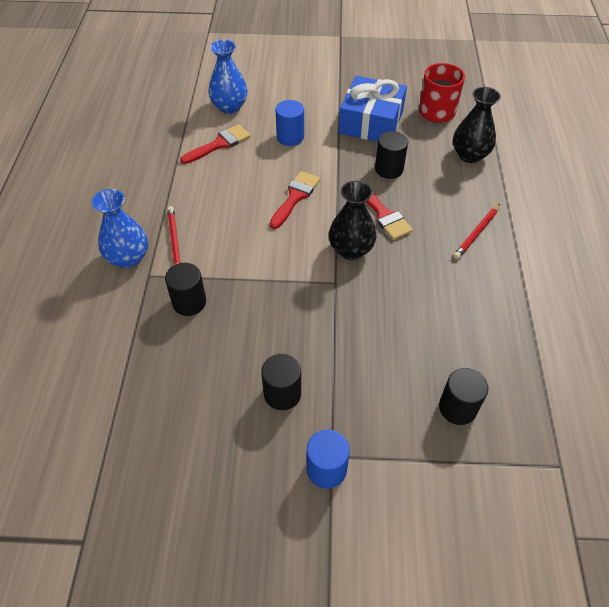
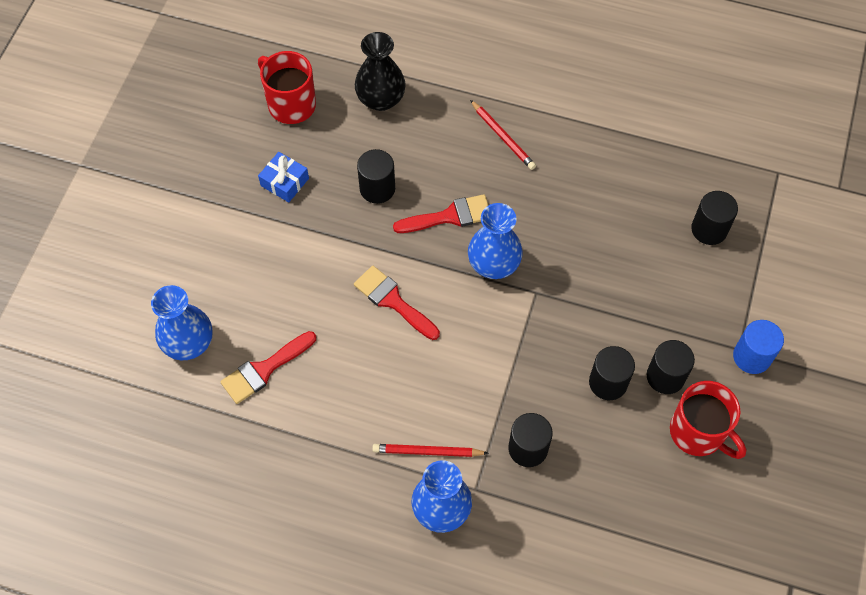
camera: 75 degrees left, 10 degrees up
red brush [180,124,251,164] -> red brush turned 105 degrees counterclockwise [220,331,316,404]
blue cylinder [276,100,304,146] -> none
black vase [329,181,376,260] -> blue vase [468,203,523,279]
blue gift [338,76,407,142] -> blue gift [258,152,309,203], size x0.49
none -> black cylinder [589,346,635,400]
none -> red mug [670,381,746,459]

